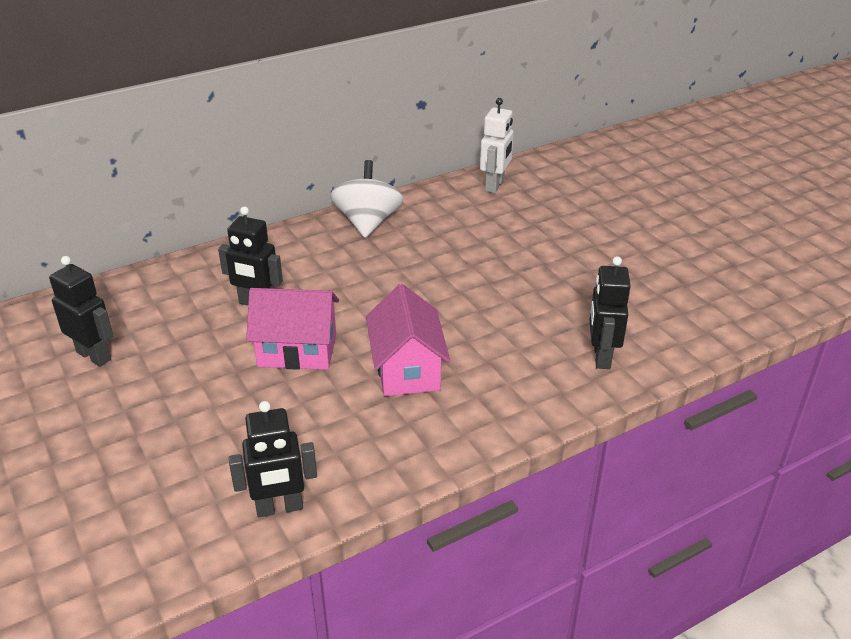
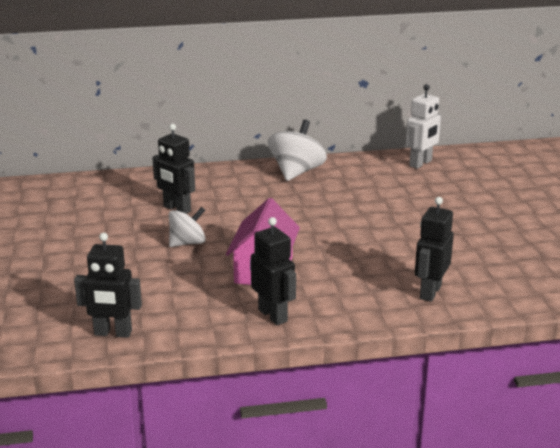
camera: 20 degrees right, 10 degrees down
black robot [49,256,113,367] -> black robot moved to [251,217,296,325]
pink house [246,288,339,370] -> white spinning top [169,207,206,247]

